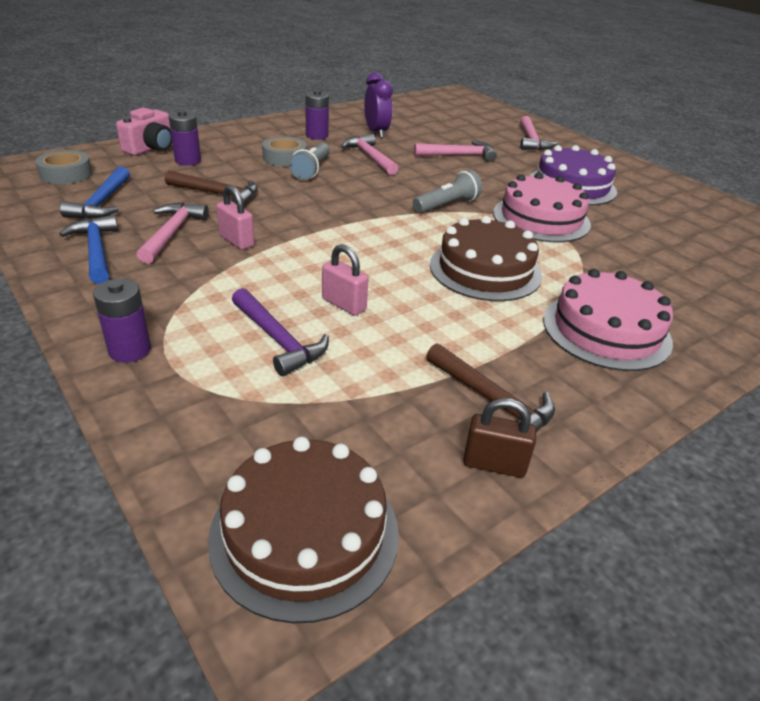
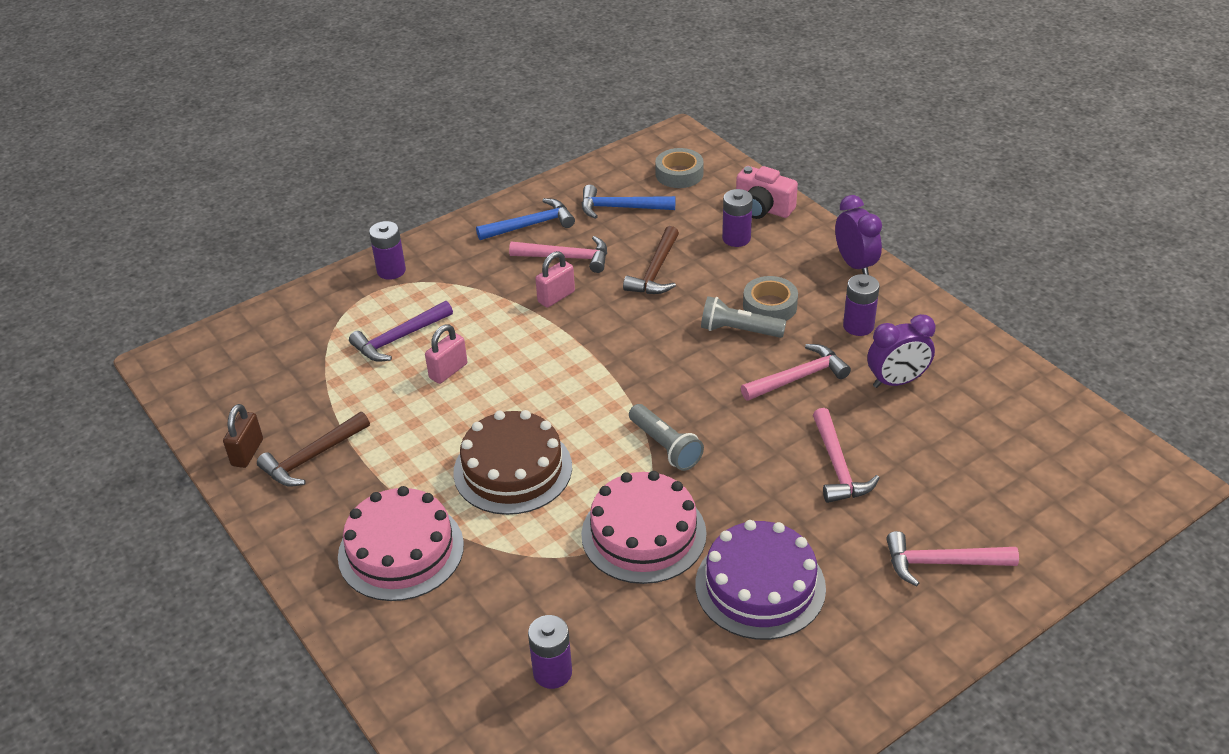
camera: 95 degrees right, 5 degrees up
brown cake [208,437,399,623] -> none
none -> purple battery [528,615,572,689]
none -> purple clock [835,195,882,275]

